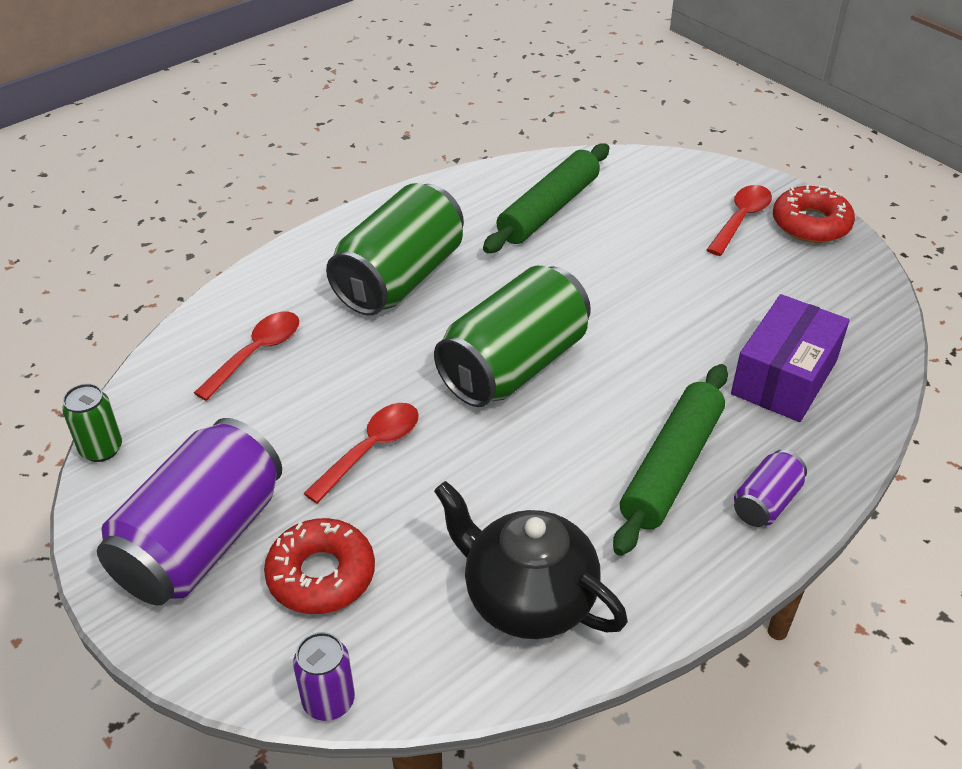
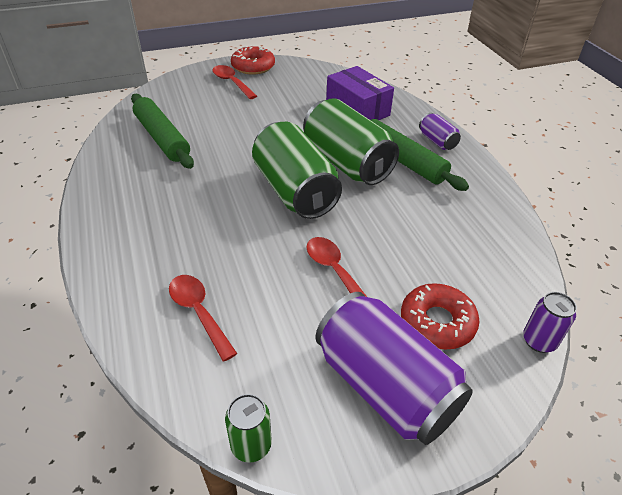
camera: 70 degrees left, 0 degrees up
green can [326,183,464,315] -> green can moved to [303,98,399,185]
black teapot [434,481,628,639] -> none

